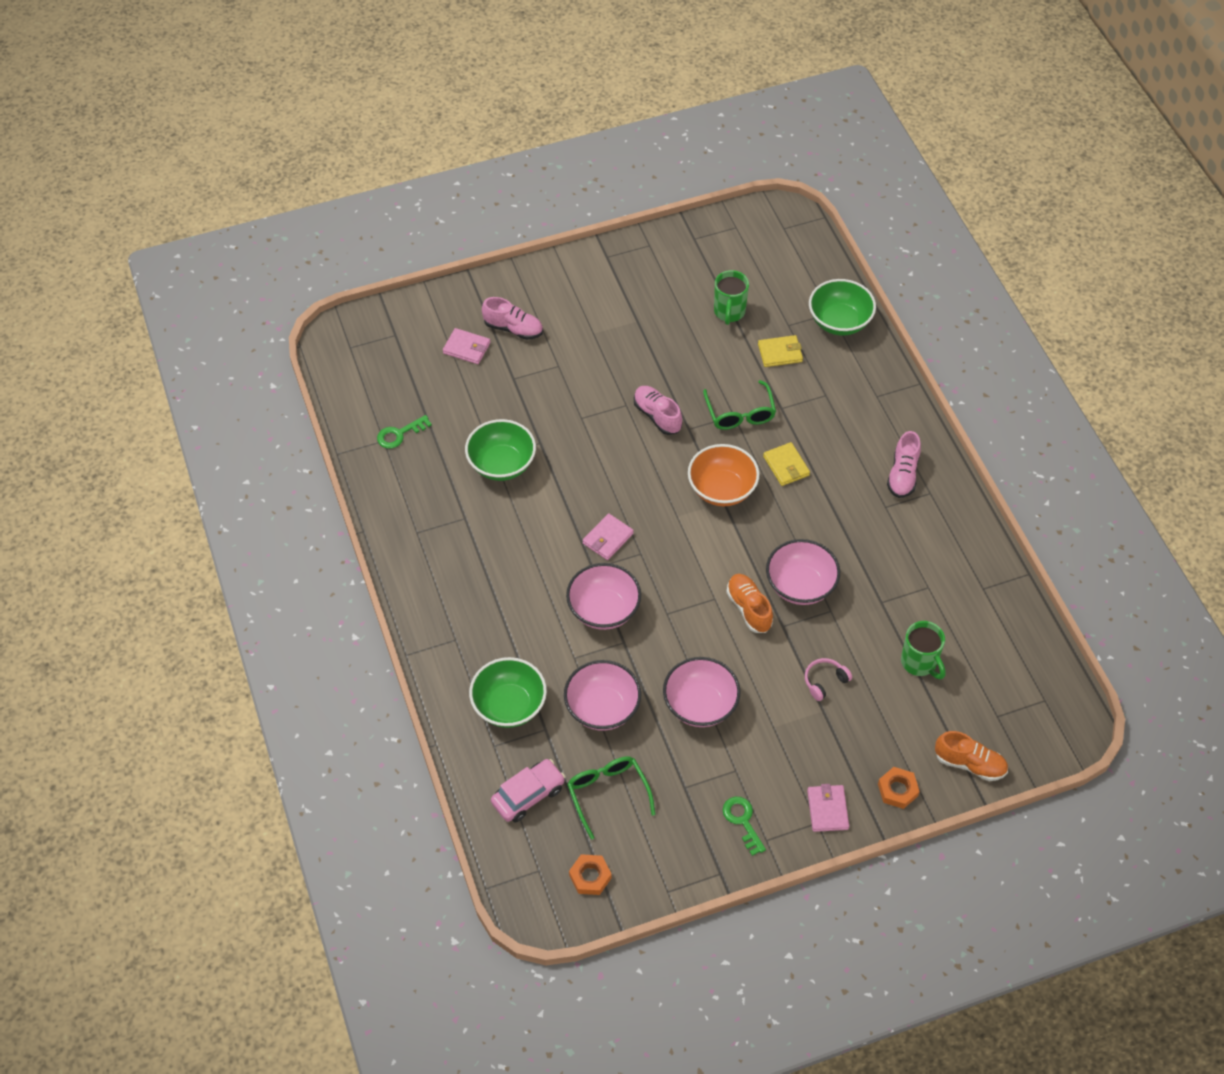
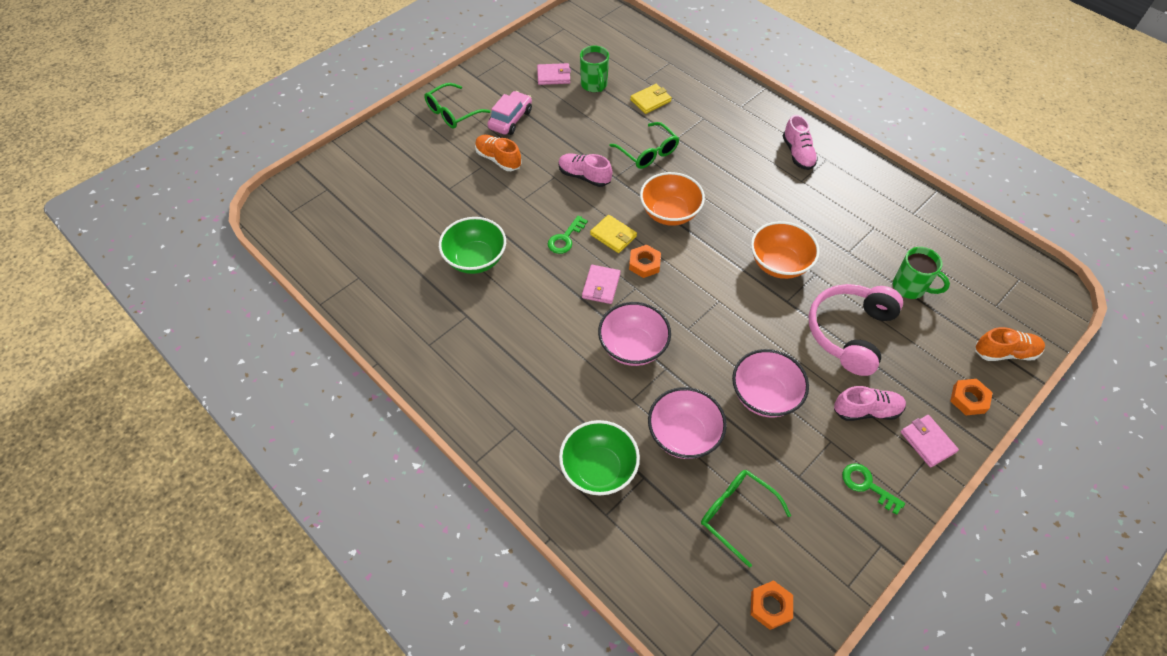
camera: 25 degrees left, 0 degrees up
green key [377,415,432,449] -> green key moved to [548,215,588,254]
pink wallet [443,328,490,364] -> pink wallet moved to [537,63,571,85]
pink shoe [482,297,543,340] -> pink shoe moved to [834,386,906,421]
pink car [491,759,566,822] -> pink car moved to [487,91,532,135]
orange shoe [726,574,773,633] -> orange shoe moved to [475,135,522,171]
yellow wallet [763,442,810,486] -> yellow wallet moved to [590,215,637,253]
pink bowl [766,539,840,605] -> orange bowl [751,221,820,279]
pink headphones [805,658,852,701] -> pink headphones [809,284,903,376], size x2.29
green bowl [809,279,876,336] -> none
none -> green glasses [424,83,491,129]
none -> orange nut [629,245,661,278]

